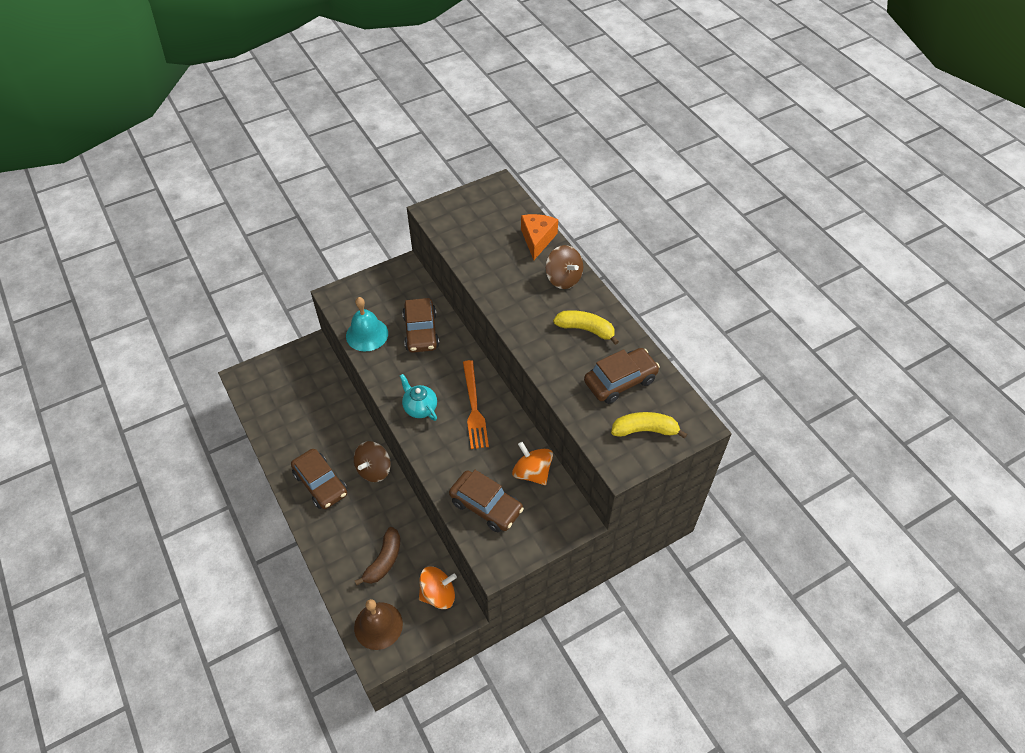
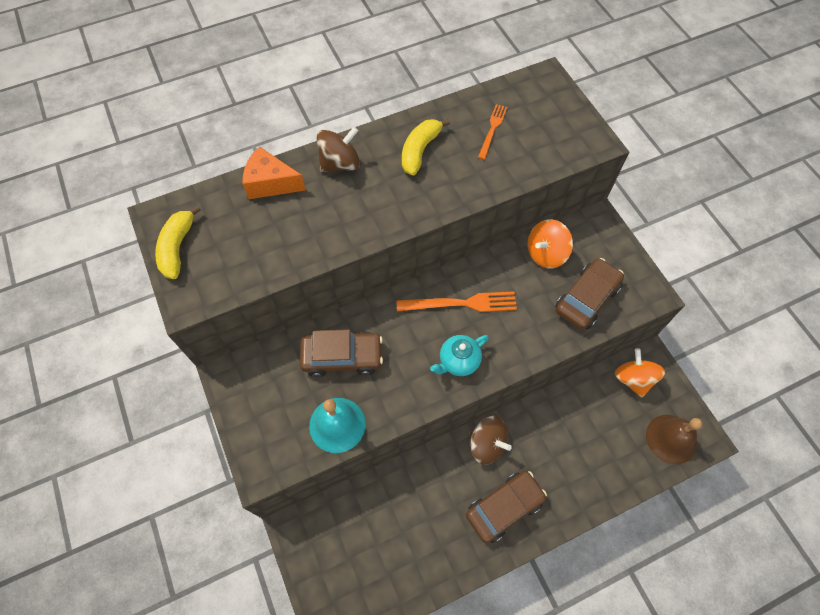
camera: 85 degrees left, 10 degrees up
brown banana [355,527,400,586] -> none
brown car [584,348,660,404] -> orange fork [478,104,507,160]
yellow banana [611,412,687,439] -> yellow banana moved to [155,205,201,279]

